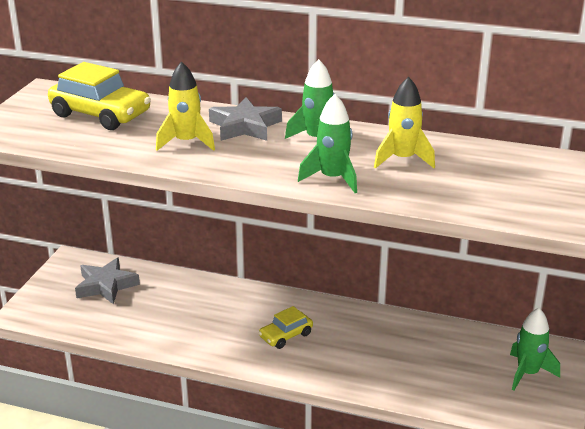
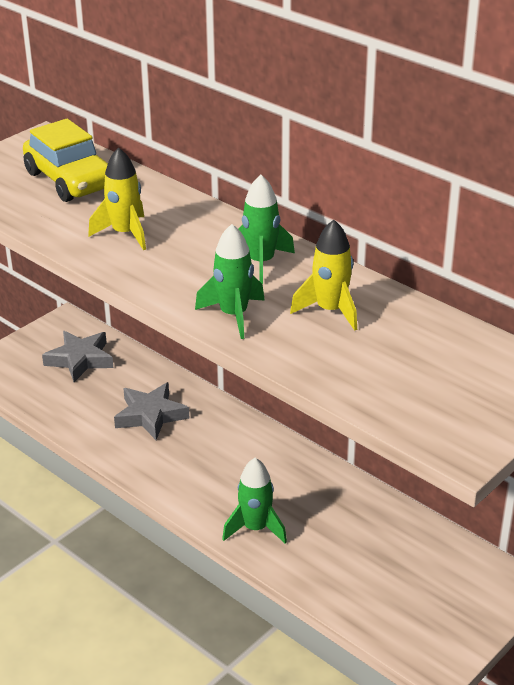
camera: 25 degrees right, 5 degrees up
grey star [209,97,282,141] -> grey star moved to [114,382,189,440]
yellow car [258,306,313,349] -> none
green rocket [510,308,560,390] -> green rocket moved to [222,458,287,544]

